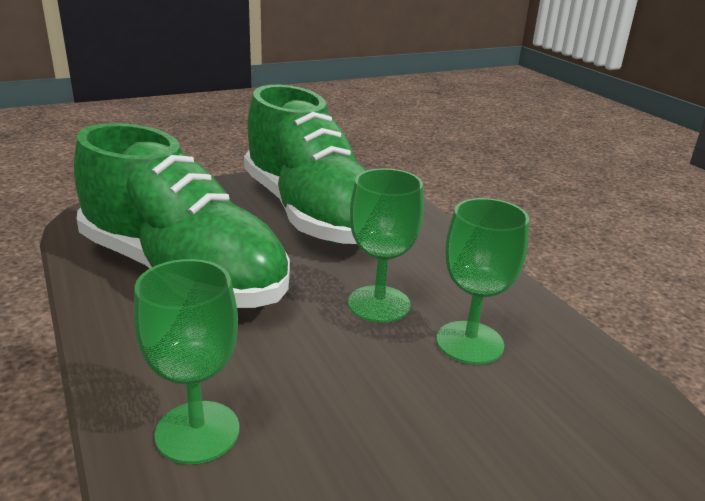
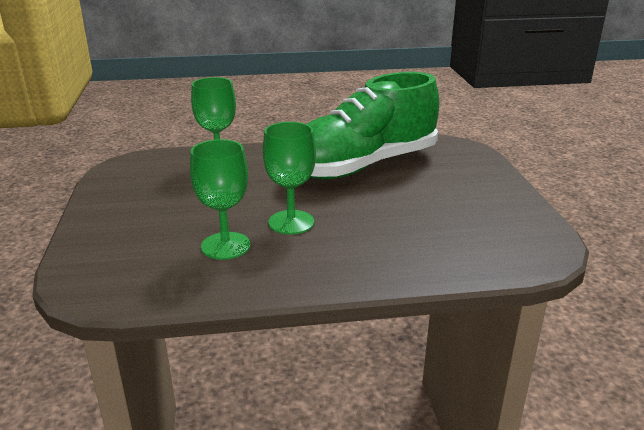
camera: 110 degrees right, 0 degrees up
green shoe [244,85,367,244] -> none

